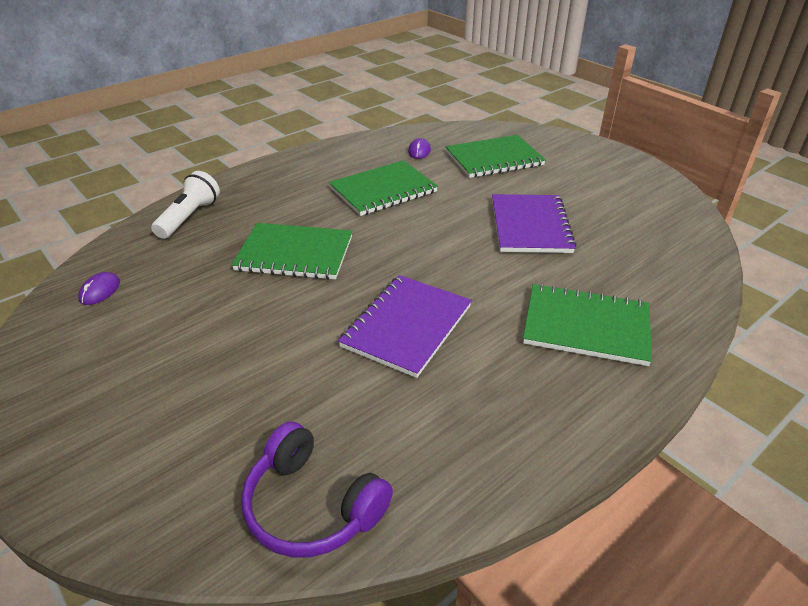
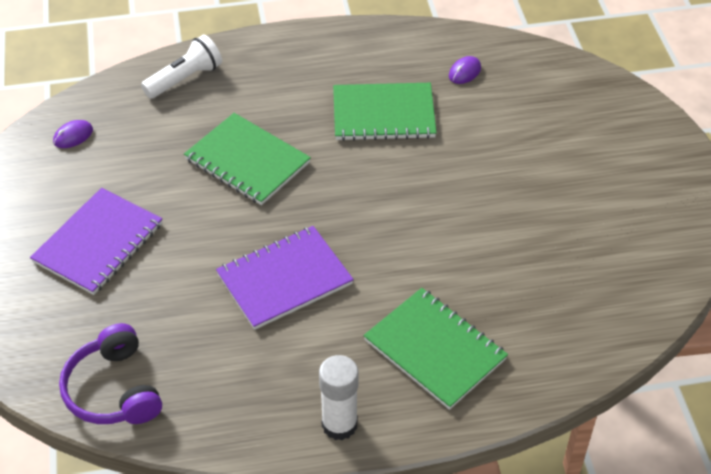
camera: 30 degrees right, 10 degrees up
green notebook [446,135,546,178] -> none
purple notebook [492,194,577,253] -> purple notebook moved to [30,188,162,295]
none -> white glue stick [319,355,358,440]

